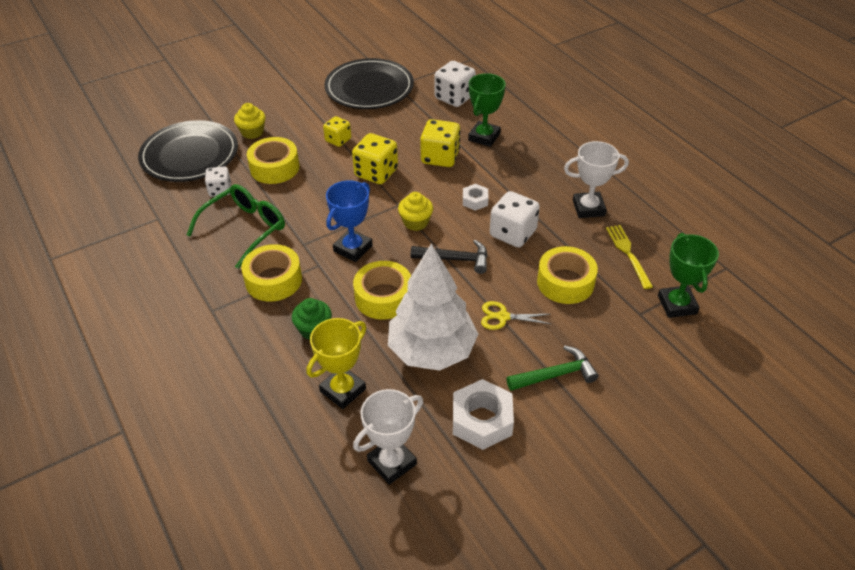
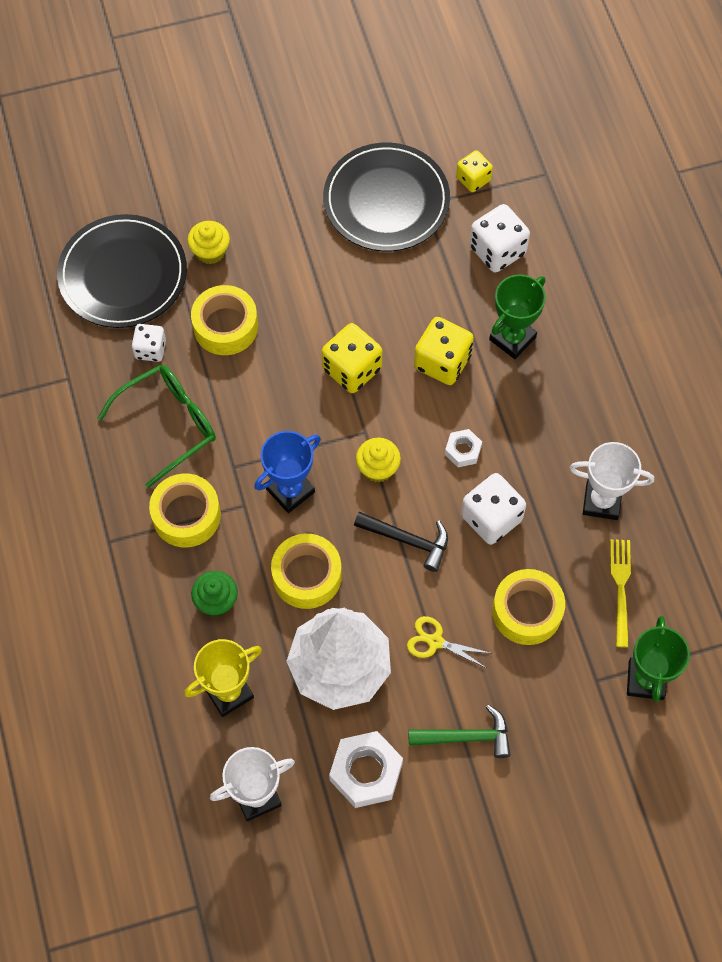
camera: 15 degrees right, 20 degrees up
yellow dice [323,116,351,147] -> yellow dice moved to [456,150,493,192]

